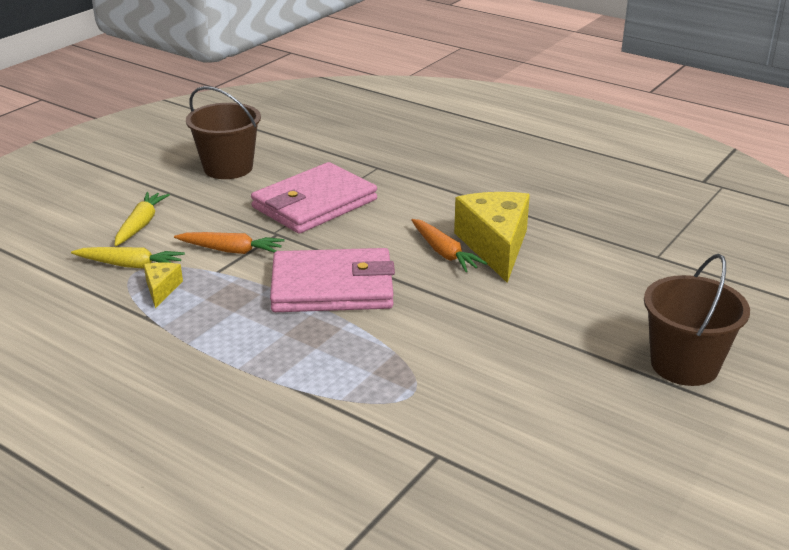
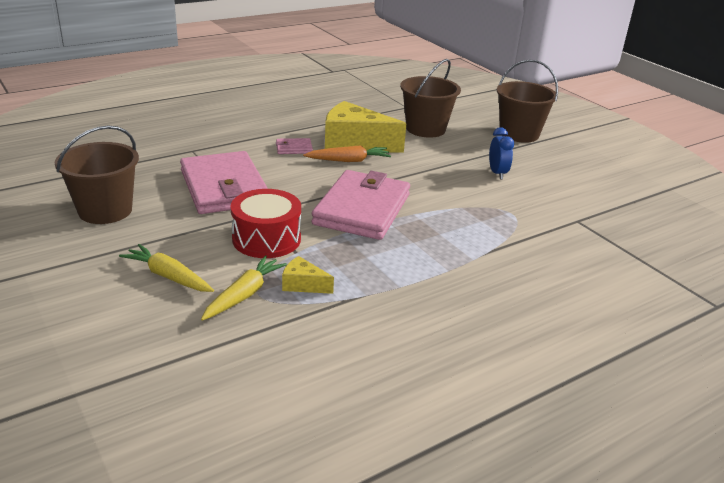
camera: 70 degrees left, 0 degrees up
orange carrot [174,232,285,254] -> red drum [230,189,301,258]
none -> pink wallet [276,138,313,154]
none -> brown bucket [400,59,461,137]
none -> blue clock [489,127,514,179]

